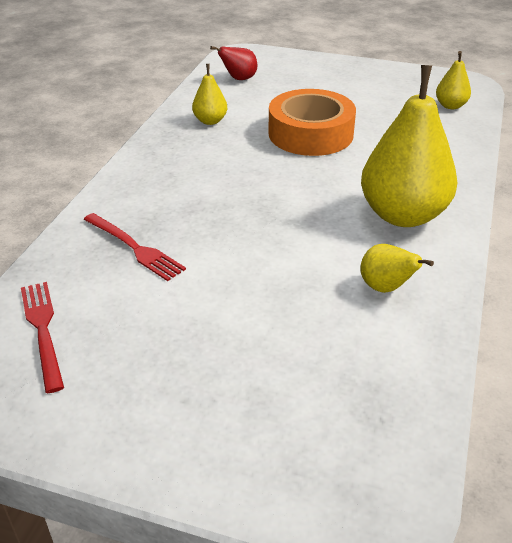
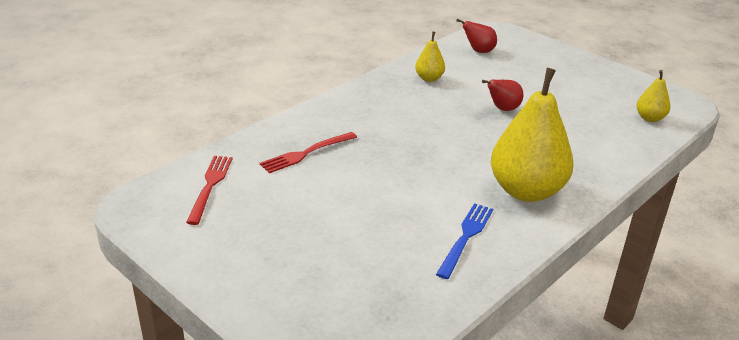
camera: 25 degrees right, 5 degrees down
red fork [83,213,186,281] -> red fork turned 75 degrees clockwise [260,132,357,173]
orange tape [268,89,356,156] -> red pear [482,80,523,111]
yellow pear [360,244,434,293] -> blue fork [436,203,493,279]

